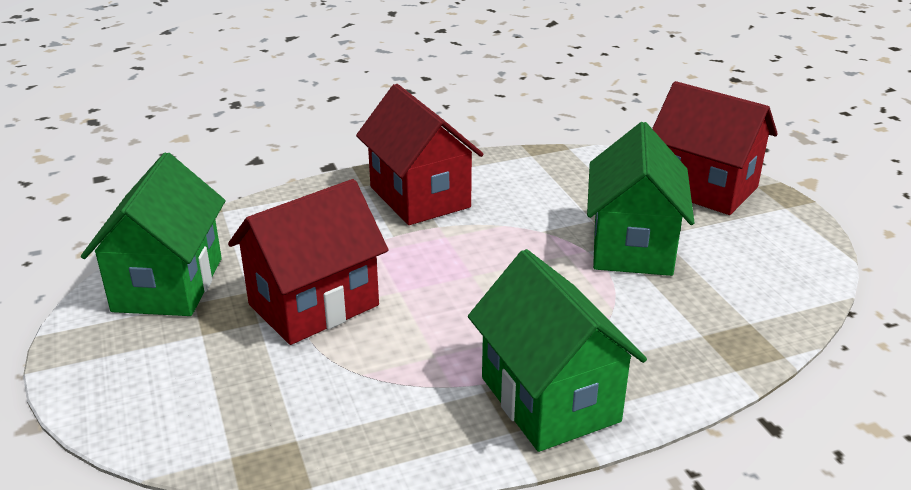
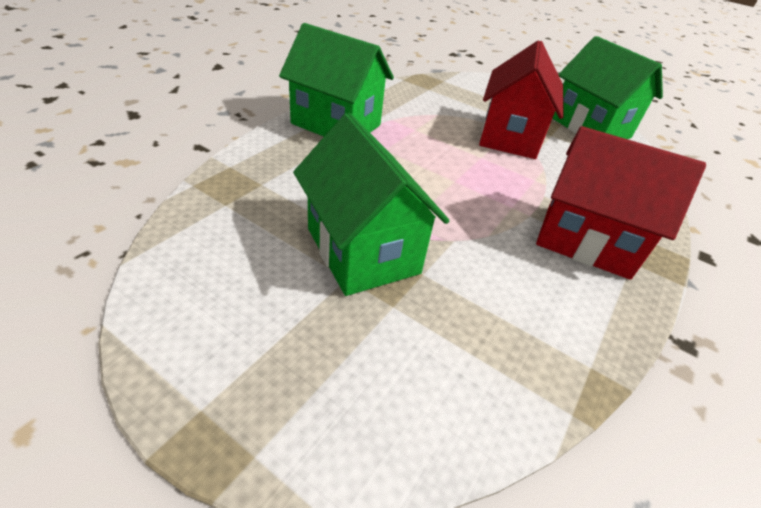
camera: 140 degrees right, 10 degrees up
red house [652,81,778,215] -> none

